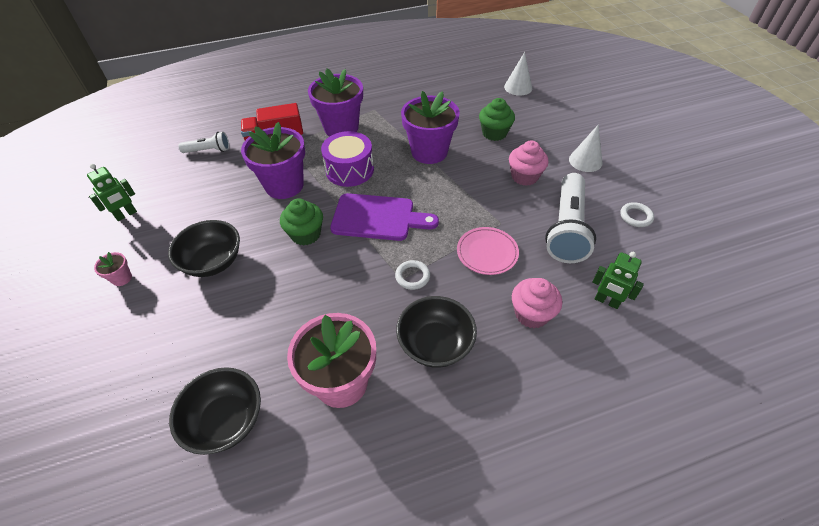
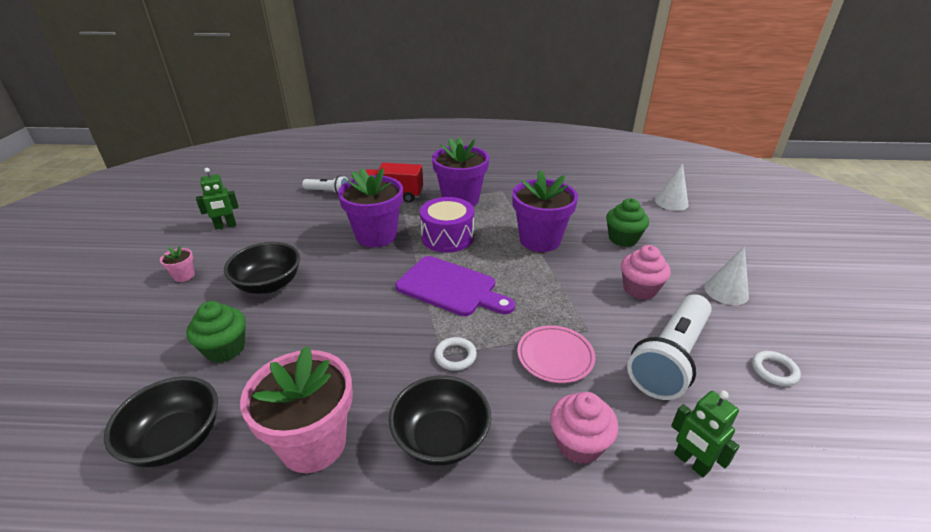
camera: 20 degrees right, 15 degrees down
green cupcake [280,199,323,246] -> green cupcake moved to [186,301,246,363]

